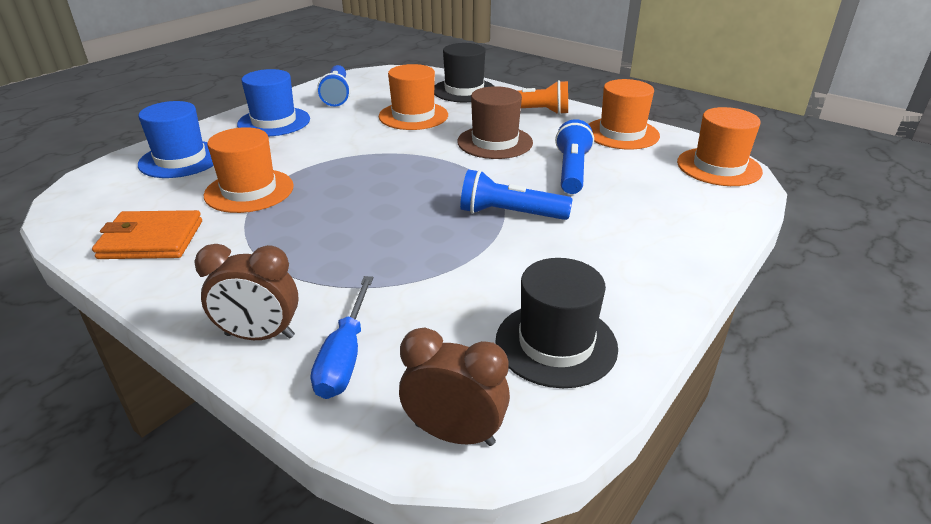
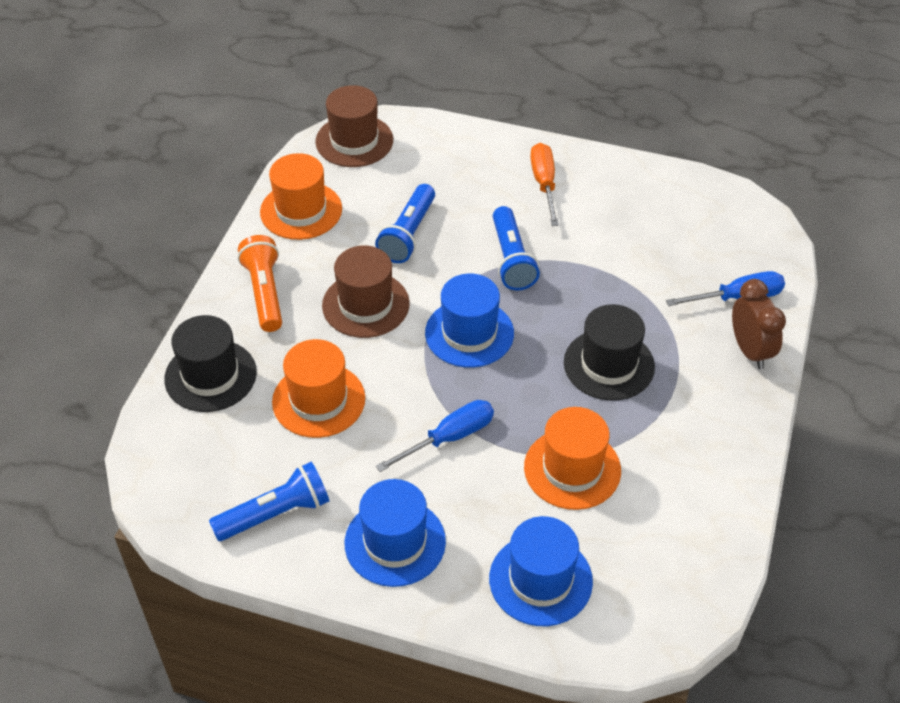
camera: 110 degrees left, 15 degrees up
orange wallet [92,210,202,259] -> none
brown clock [399,328,510,446] -> none
black hat [495,258,618,388] -> black hat moved to [564,304,655,401]
blue flashlight [555,119,594,194] -> blue flashlight turned 60 degrees counterclockwise [375,184,435,263]
orange hat [677,107,763,186] -> brown hat [315,85,393,167]
none -> blue screwdriver [375,400,494,472]
none -> blue hat [425,273,514,368]
none -> orange screwdriver [530,143,559,226]

